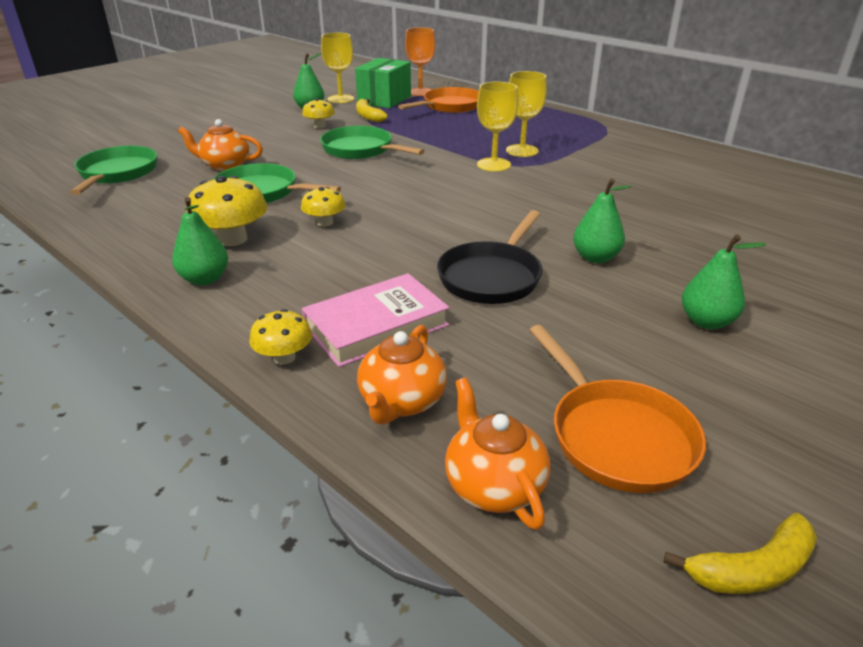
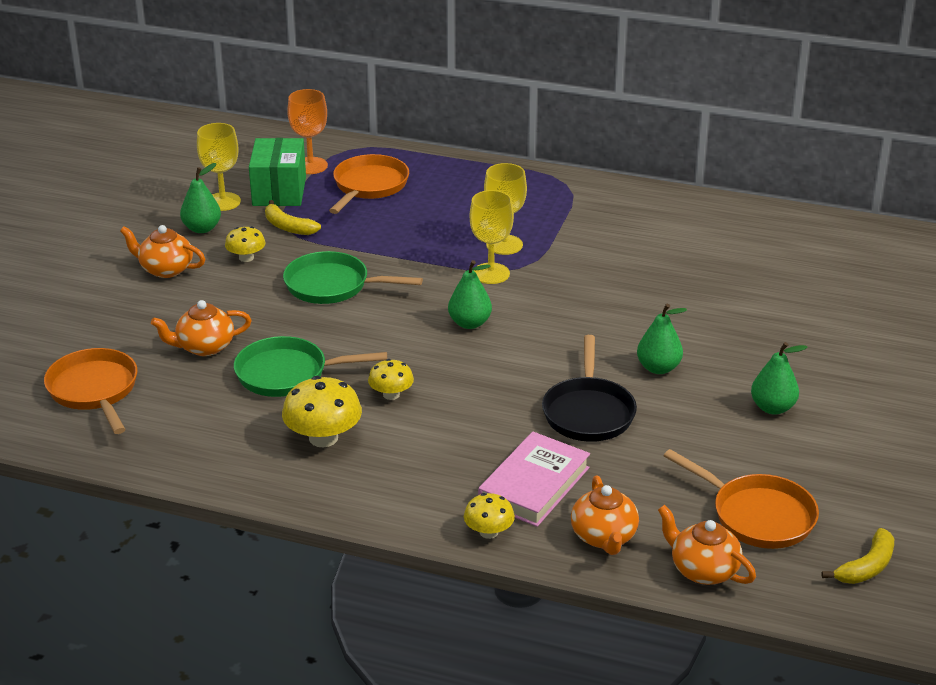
camera: 25 degrees left, 0 degrees up
green pan [70,146,157,195] -> orange pan [44,348,137,434]
green pear [172,197,228,285] -> green pear moved to [448,260,492,329]
none -> orange teapot [120,225,205,278]

